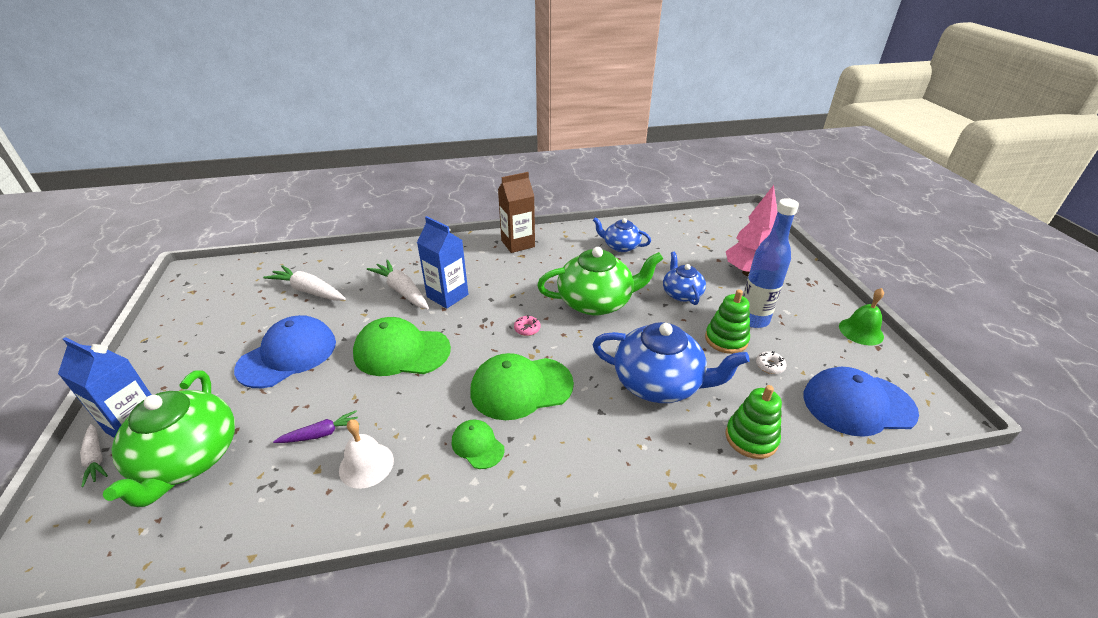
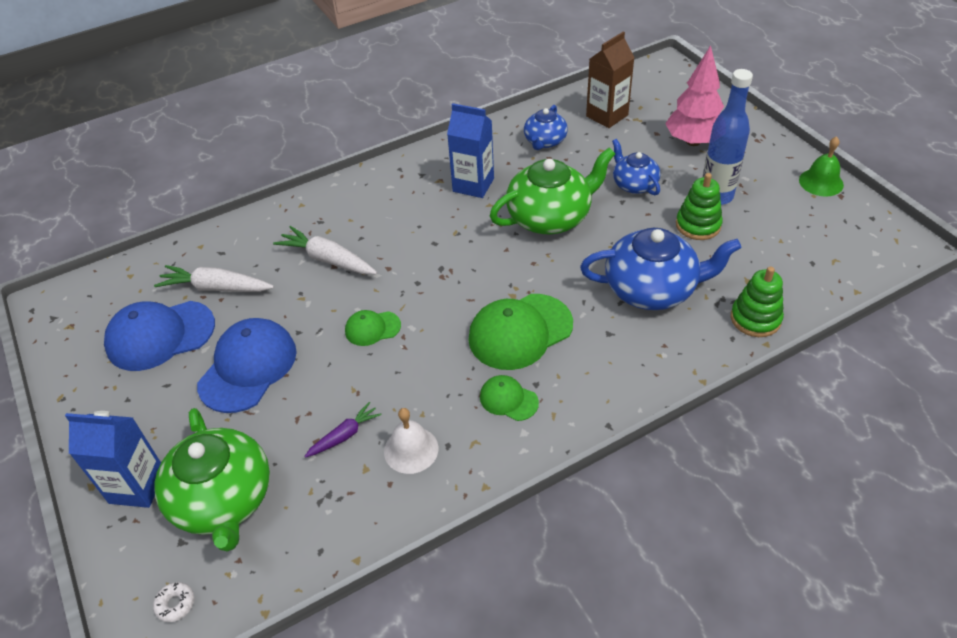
camera: 15 degrees left, 10 degrees up
white carrot [80,424,108,487] -> none
green cap [353,317,451,376] -> green cap [345,310,401,346], size x0.52
blue carton [417,216,468,309] -> blue carton moved to [447,103,494,198]
brown carton [498,172,535,253] -> brown carton moved to [586,31,635,128]
pink donut [514,315,540,336] -> none
blue teapot [593,217,651,252] -> blue teapot turned 75 degrees counterclockwise [524,105,568,150]
white donut [756,351,786,374] -> white donut moved to [153,582,194,622]
blue cap [803,367,919,437] -> blue cap moved to [104,301,215,371]

